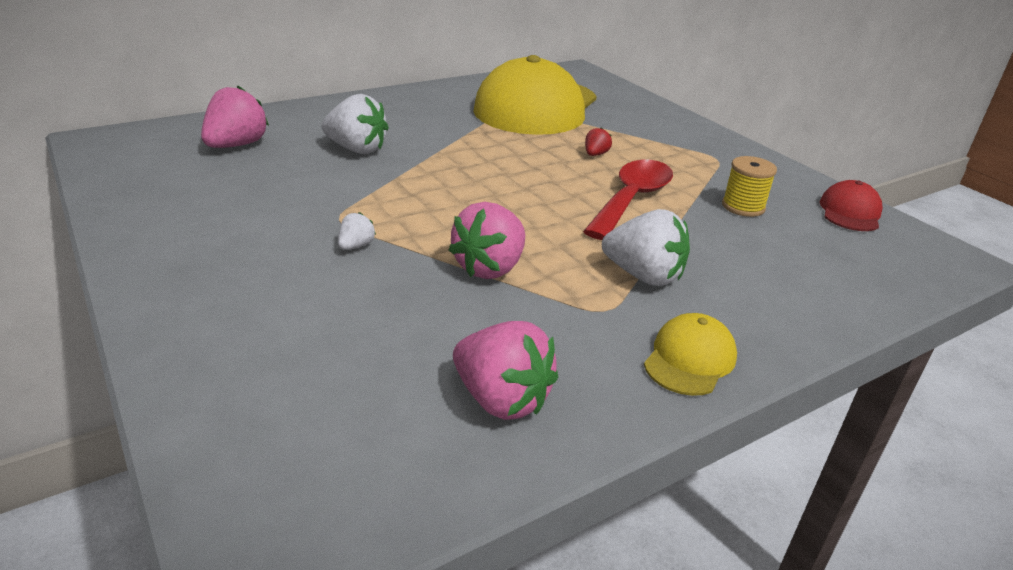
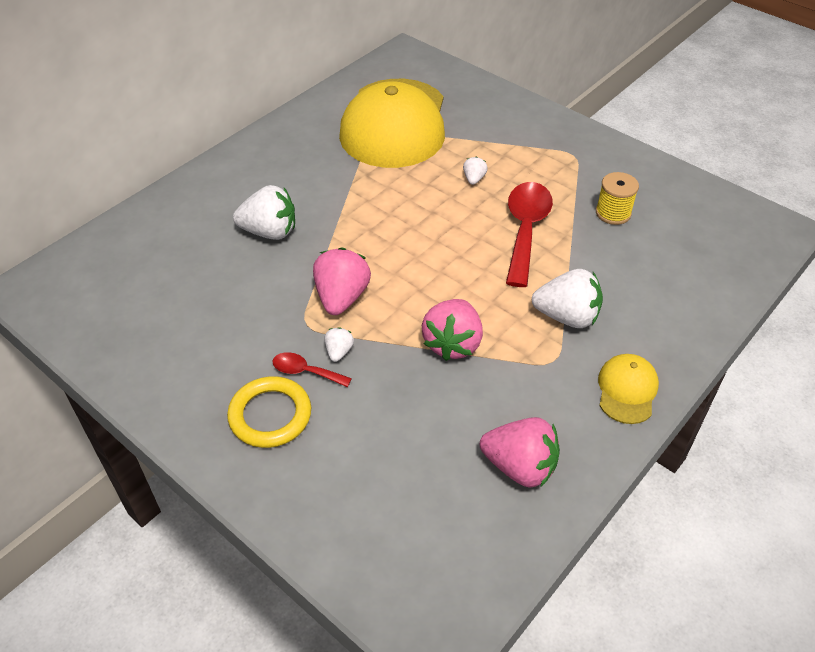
camera: 15 degrees left, 15 degrees up
pink strawberry [201,85,269,148] -> pink strawberry moved to [313,247,371,315]
red strawberry [585,127,612,156] -> white strawberry [463,156,488,185]
red cap [820,180,883,231] -> none
none -> yellow ring [227,376,311,448]
none -> red spoon [272,352,352,387]

